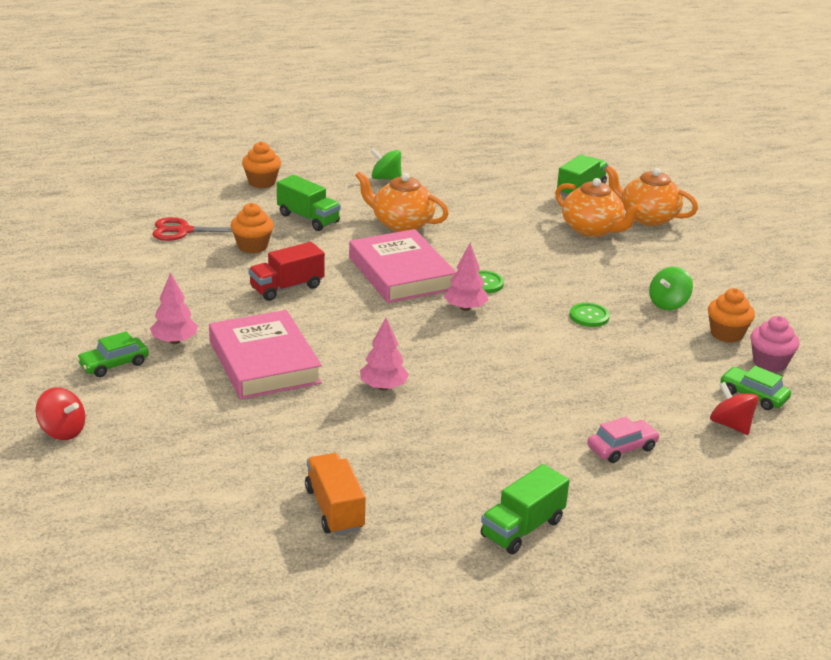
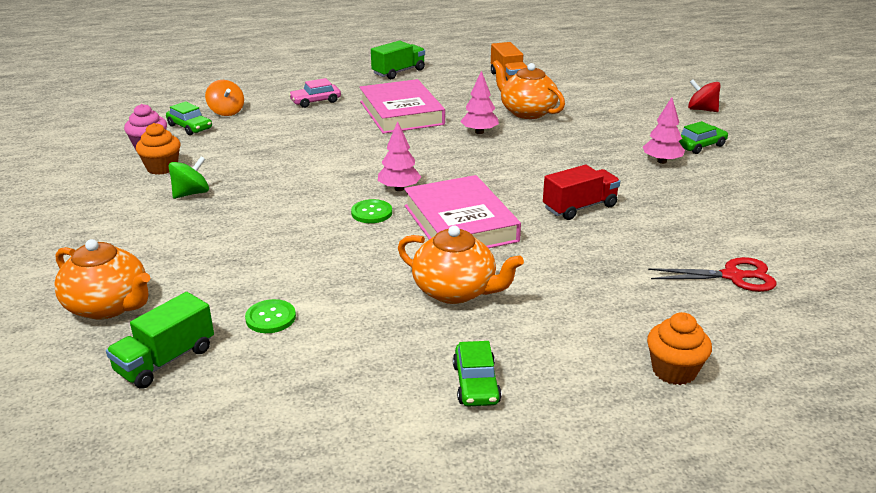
camera: 175 degrees left, 0 degrees up
pink book [209,310,322,399] -> pink book moved to [359,79,445,134]
orange cupcake [231,203,274,253] -> none
green truck [277,175,341,231] -> none
green spinning top [371,148,402,180] -> green car [453,341,502,407]
orange teapot [555,178,642,237] -> orange teapot moved to [493,60,565,119]
green button [570,303,610,327] -> green button moved to [245,299,296,333]
red spinning top [710,382,759,435] -> orange spinning top [205,80,244,116]

